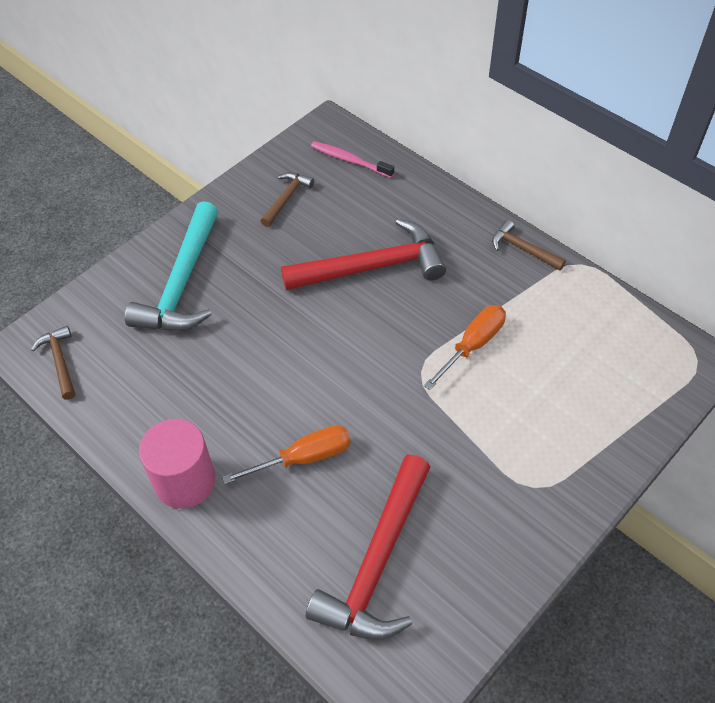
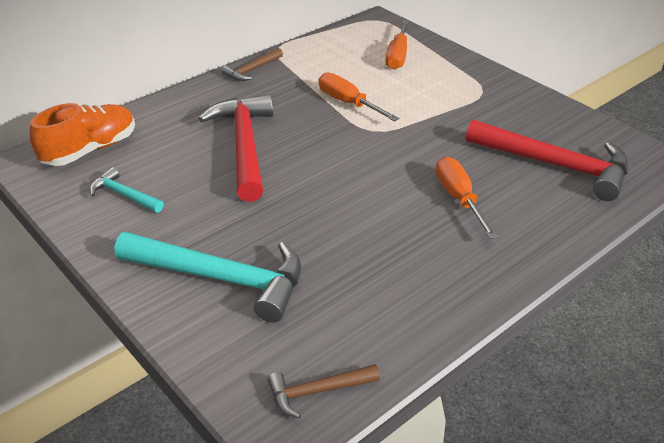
camera: 85 degrees left, 15 degrees down
pink cylinder [139,419,215,509] -> none
brown hammer [261,172,314,227] -> turquoise hammer [90,167,164,213]
pink toothbrush [311,141,394,178] -> orange shoe [29,103,135,166]
none -> orange screwdriver [385,20,409,69]

